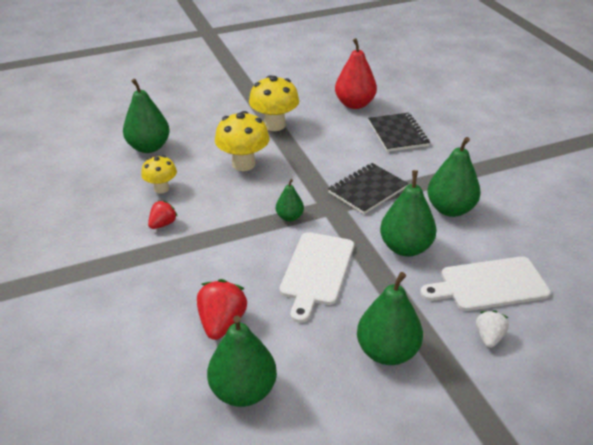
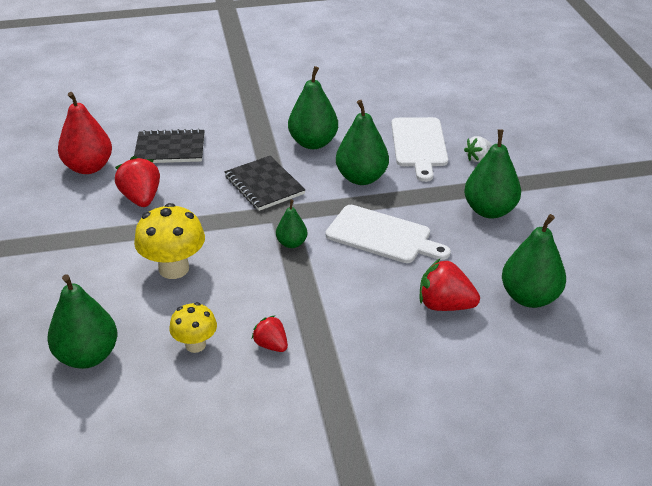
camera: 80 degrees left, 0 degrees up
yellow mushroom [249,75,299,131] -> none
white strawberry [476,310,509,348] -> white strawberry turned 60 degrees counterclockwise [464,136,492,162]
none -> red strawberry [115,156,160,207]

